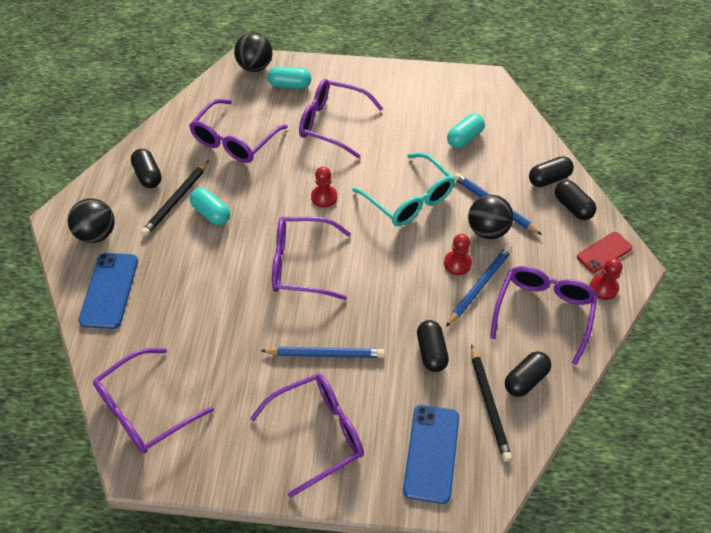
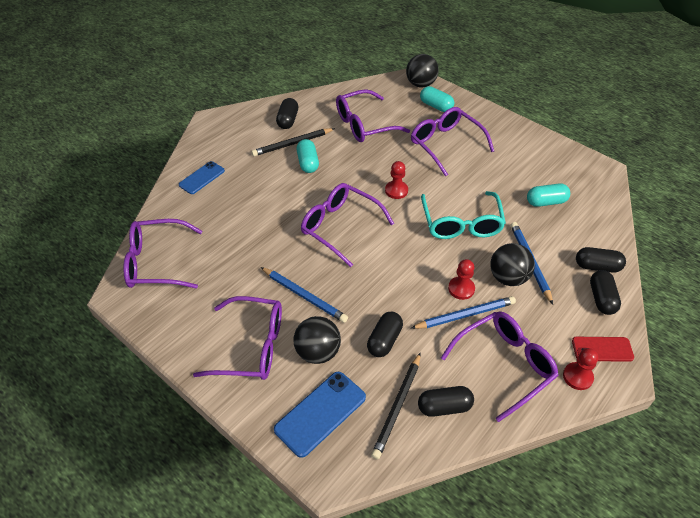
camera: 35 degrees right, 5 degrees down
black ball [68,198,115,243] -> black ball moved to [293,316,341,364]
blue phone [79,253,138,329] -> blue phone [179,161,225,194], size x0.66

